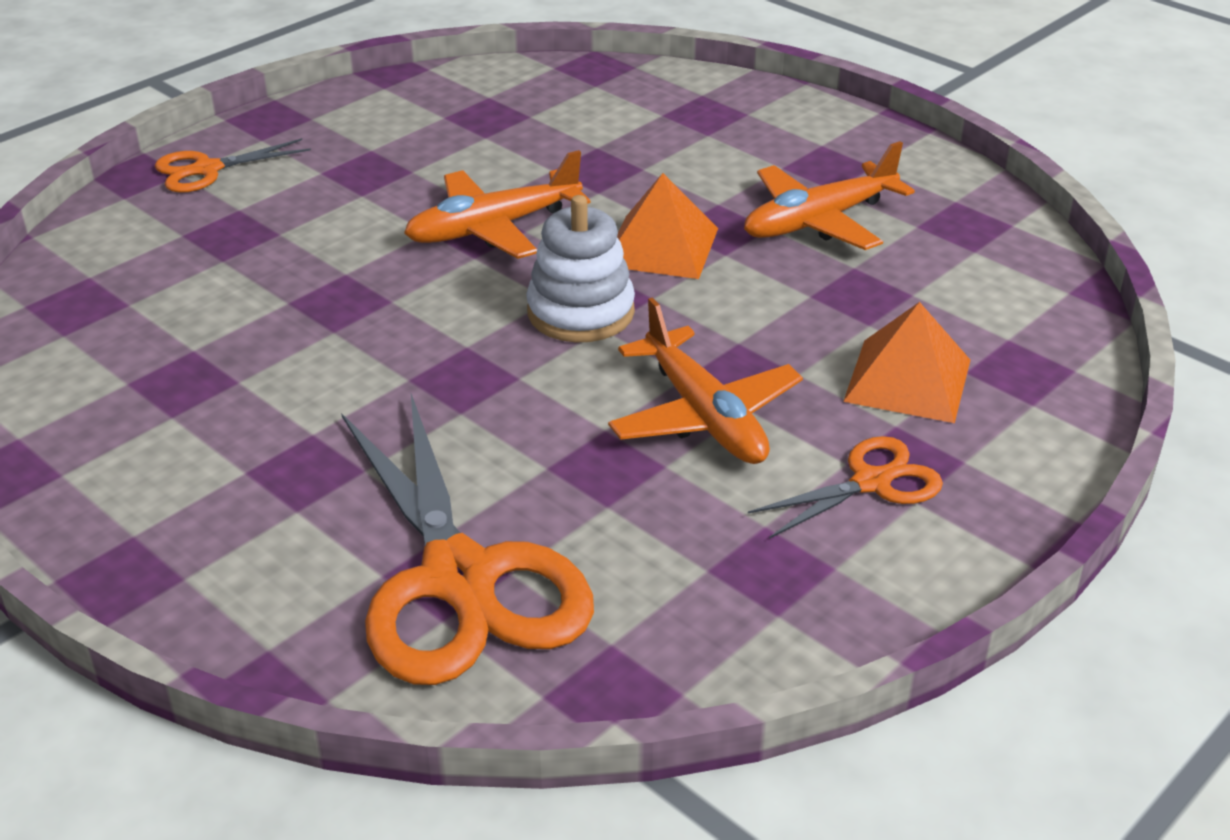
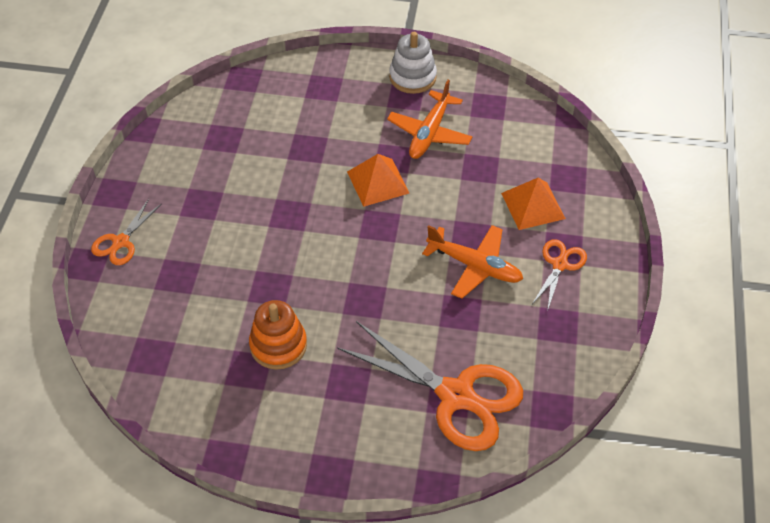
camera: 35 degrees left, 15 degrees up
orange plane [404,150,591,259] -> none
white stacking toy [526,195,635,342] -> white stacking toy moved to [389,32,437,94]
none -> orange stacking toy [249,300,307,370]

